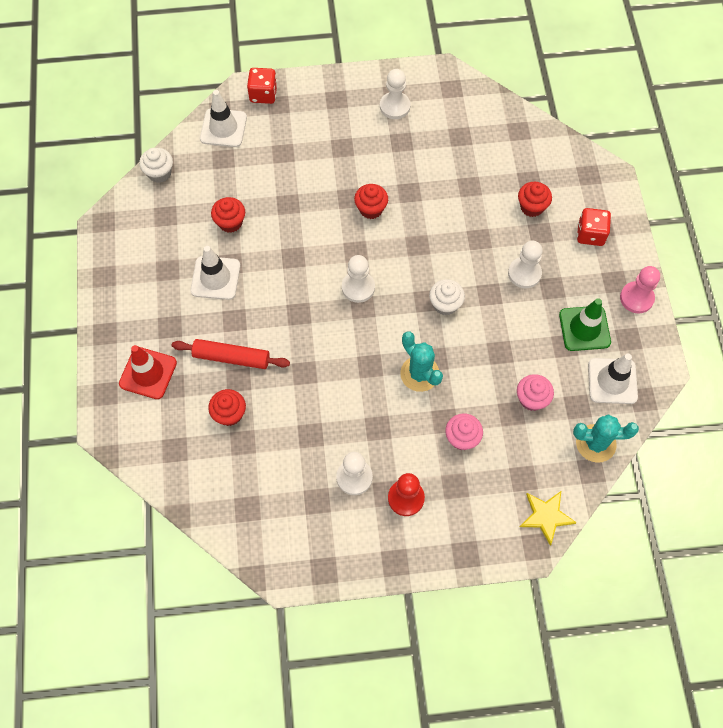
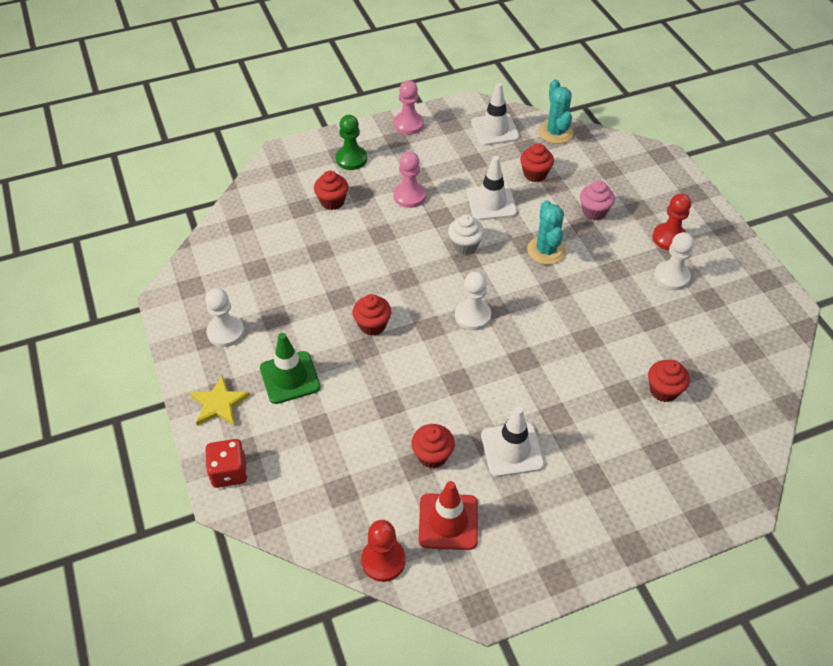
camera: 105 degrees left, 15 degrees down
red traffic cone [119,345,177,399] -> red traffic cone moved to [419,481,478,550]
white cupcake [139,148,173,183] -> red pawn [361,520,406,582]
red rolling pin [172,339,290,369] -> none
white traffic cone [200,90,247,147] -> white traffic cone moved to [467,156,517,220]
turquoise cactus [400,332,443,392] -> turquoise cactus turned 45 degrees counterclockwise [527,200,566,265]
white pawn [508,241,543,288] -> pink pawn [393,152,426,208]
pink cupcake [517,374,554,411] -> red cupcake [520,143,554,182]
yellow star [520,491,577,546] -> yellow star moved to [190,375,250,426]
green traffic cone [559,298,611,351] -> green traffic cone moved to [260,333,321,404]
red dice [577,208,611,246] -> green pawn [336,115,367,170]

